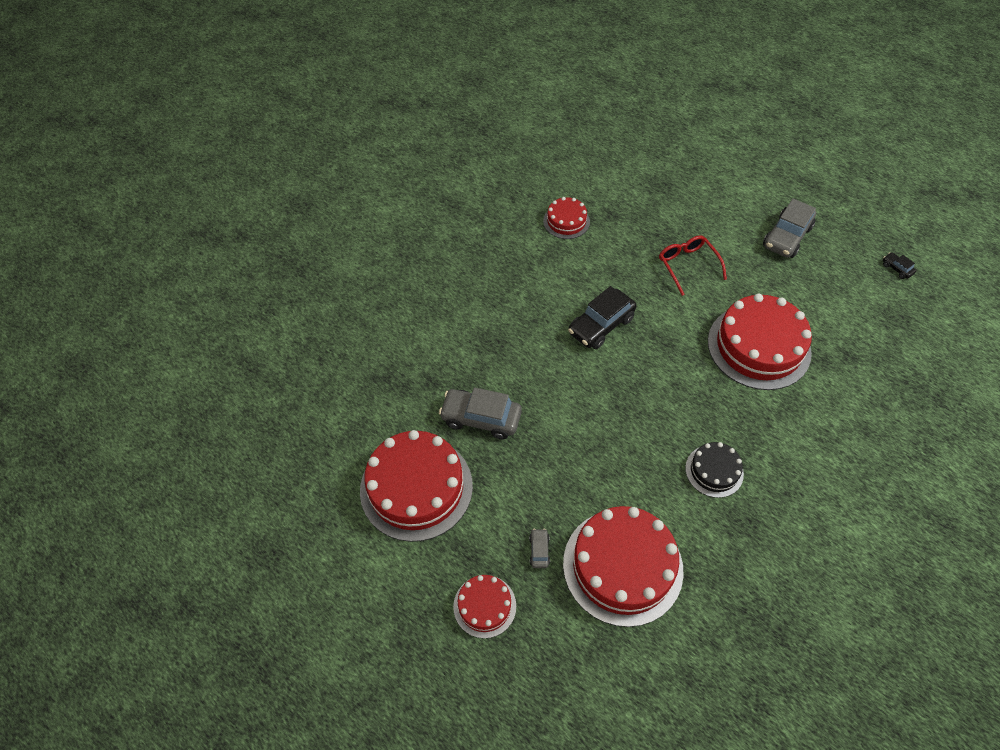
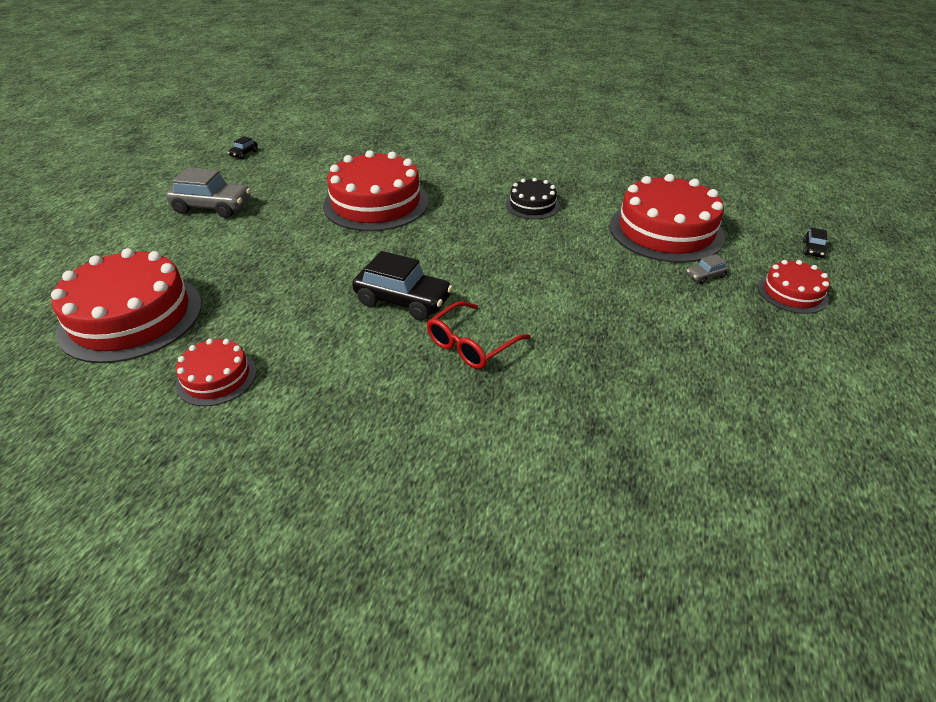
camera: 115 degrees left, 15 degrees down
red cake [360,430,473,542] -> red cake moved to [51,248,202,363]
grey car [439,387,522,440] -> none
red glasses [659,236,727,296] -> red glasses moved to [427,301,530,369]
none -> black car [803,228,828,258]

